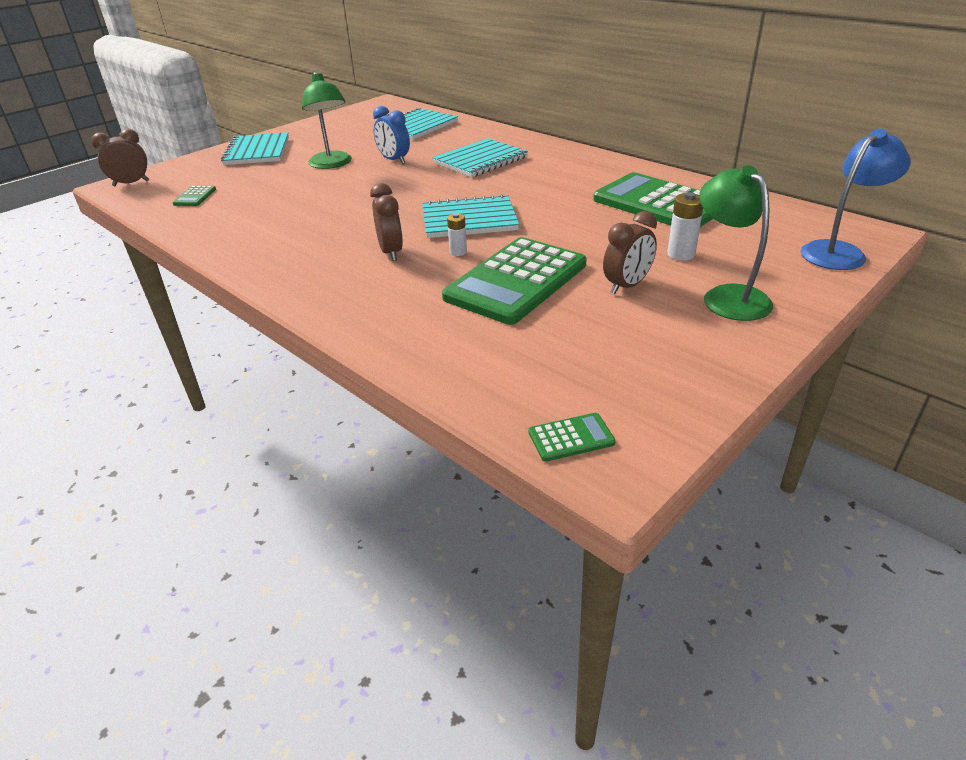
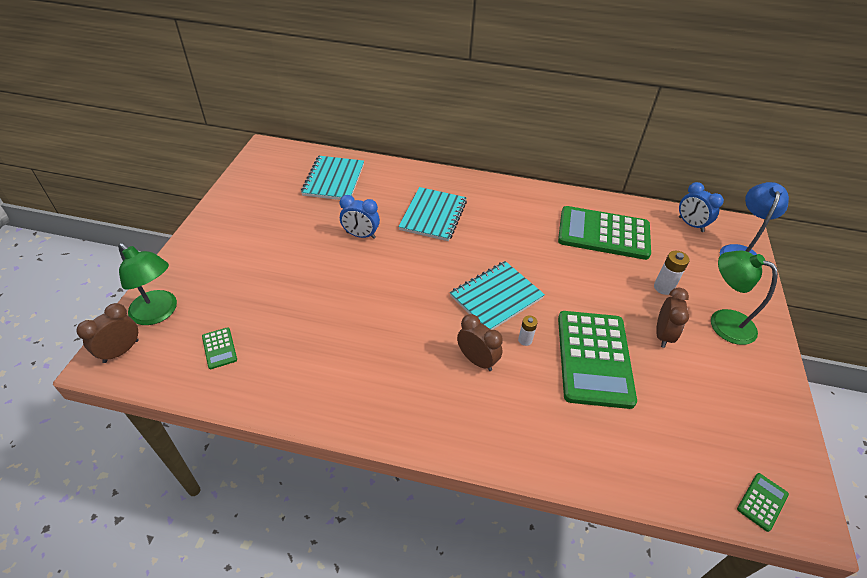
camera: 35 degrees left, 10 degrees up
turquoise notebook [221,132,289,165] -> none
green lamp [302,72,352,169] -> green lamp moved to [118,243,177,325]
none -> blue clock [679,182,724,232]

